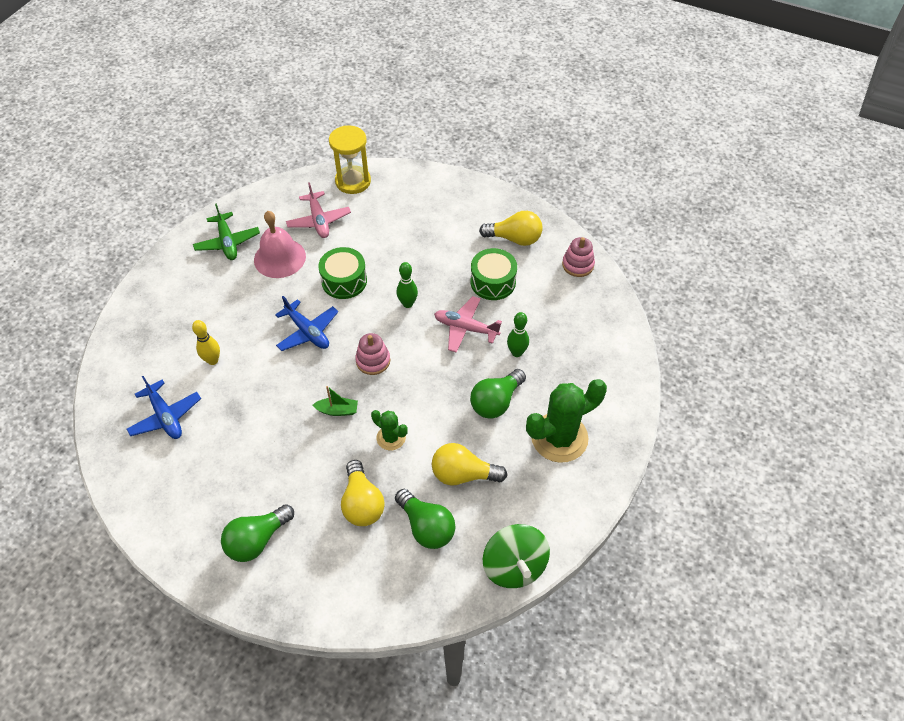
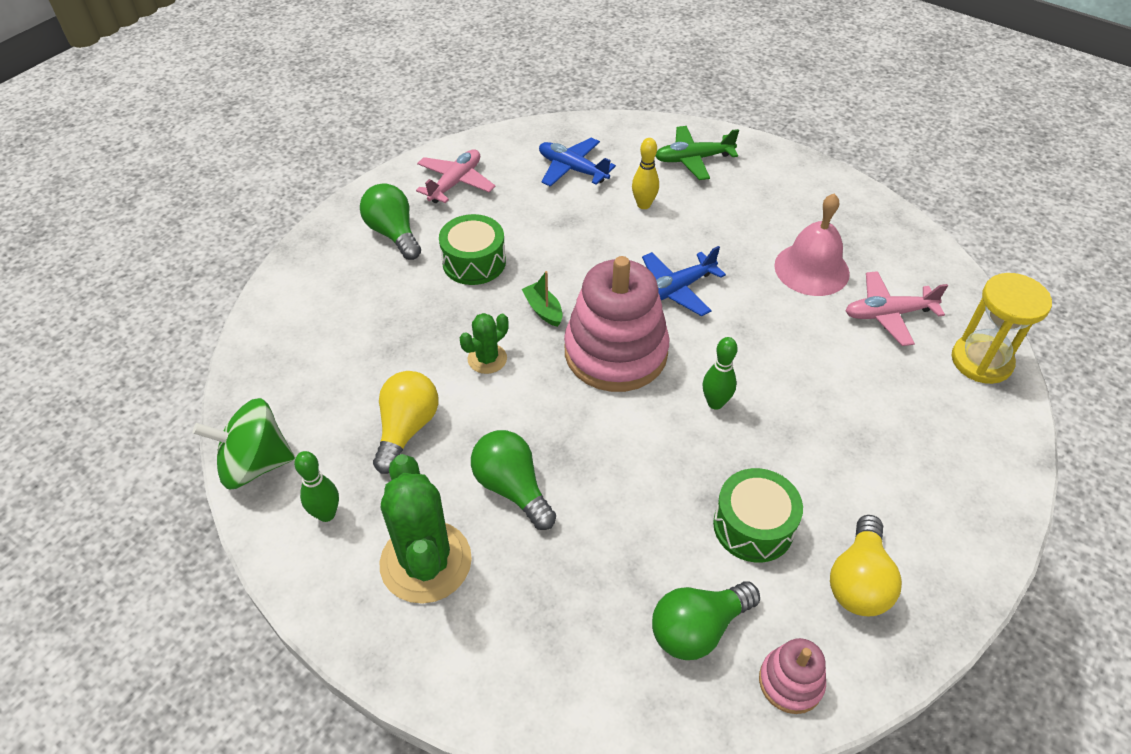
camera: 100 degrees right, 5 degrees down
blue plane [127,376,201,439] -> blue plane turned 60 degrees clockwise [539,138,616,187]
green plane [193,203,260,260] -> green plane moved to [655,126,739,180]
green boat [312,386,358,416] -> green boat turned 135 degrees clockwise [522,271,563,327]
green drum [318,247,367,299] -> green drum moved to [439,214,506,285]
yellow light bulb [341,460,384,526] -> none
pink stacking toy [355,333,390,375] -> pink stacking toy [564,256,670,392], size x2.10
green light bulb [395,489,456,549] -> green light bulb moved to [652,582,760,660]
pink plane [434,296,502,353] -> pink plane moved to [416,149,496,203]
green bowling pin [507,312,529,357] -> green bowling pin moved to [294,451,339,522]

